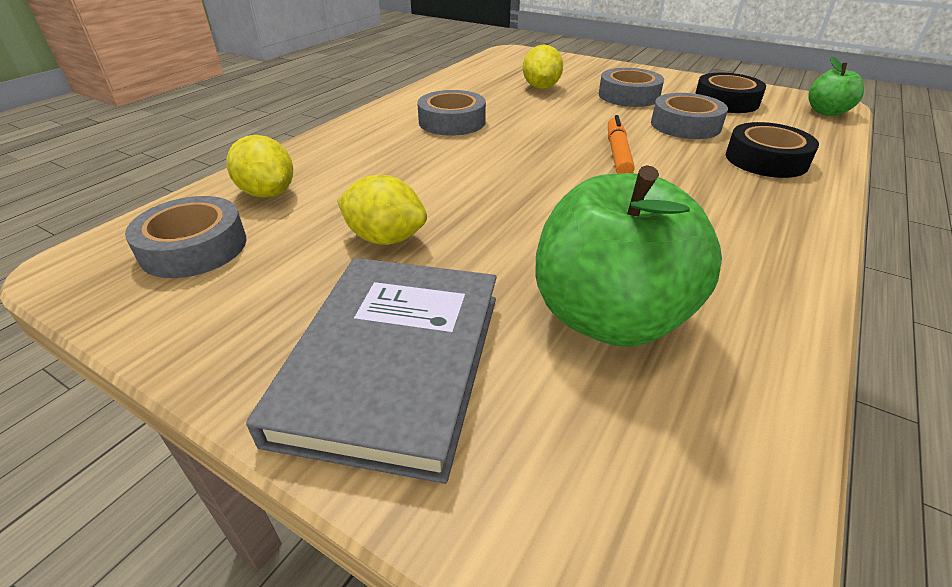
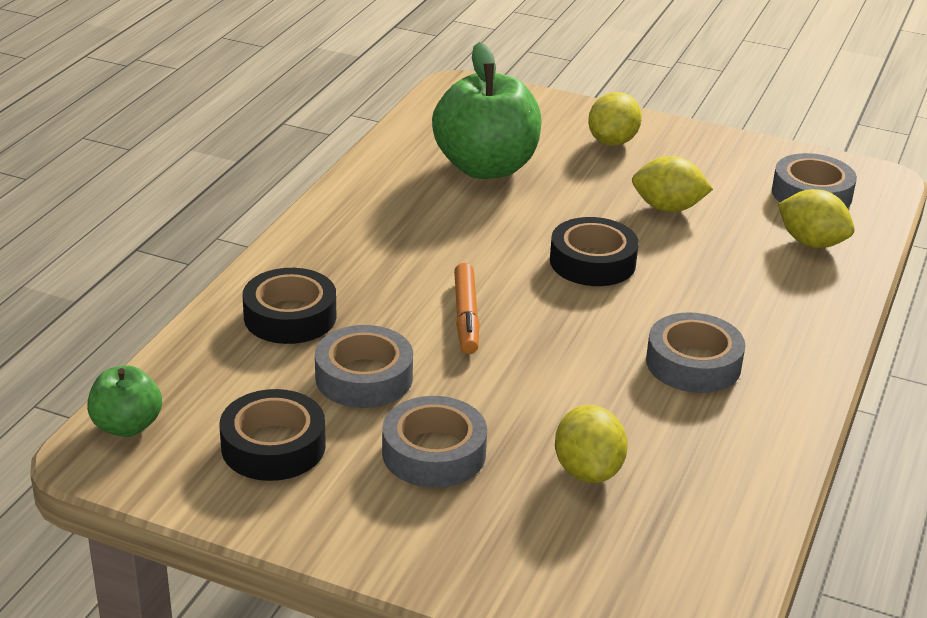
camera: 170 degrees right, 5 degrees down
grey book [246,258,497,484] -> yellow lemon [588,92,642,146]
none -> black tape [550,217,639,286]

